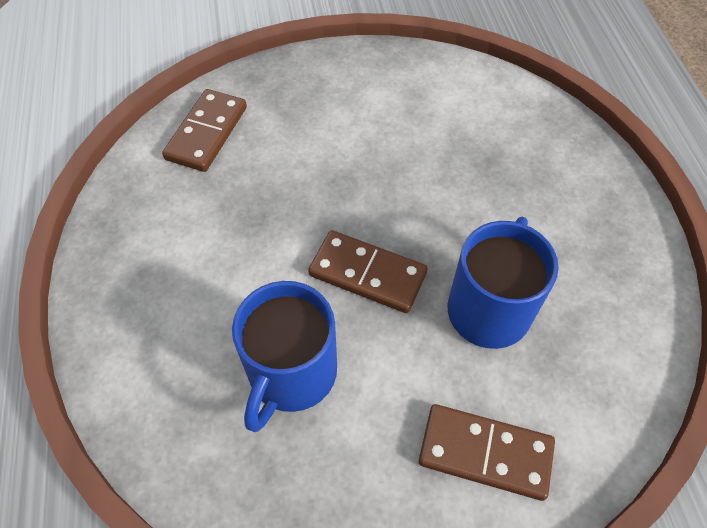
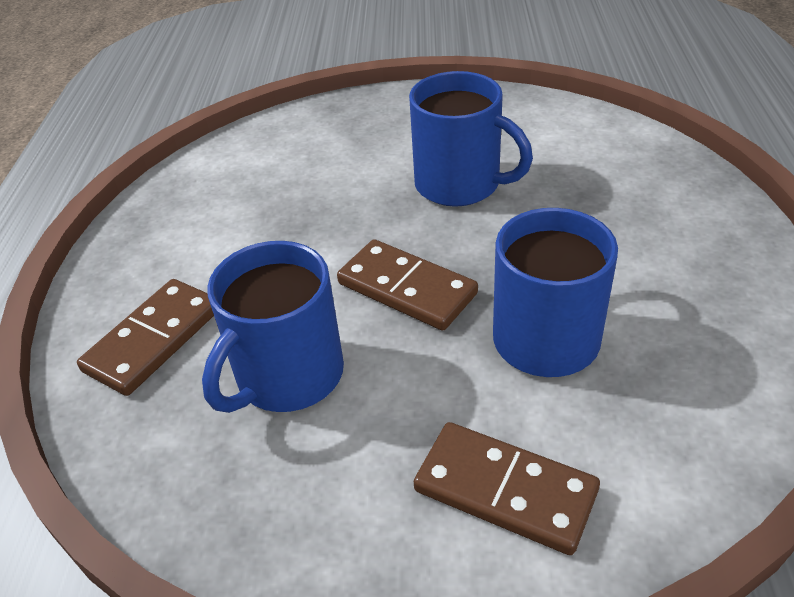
camera: 15 degrees right, 15 degrees down
brown domino [162,89,247,172] -> brown domino moved to [77,279,214,396]
none -> blue mug [409,71,533,207]

